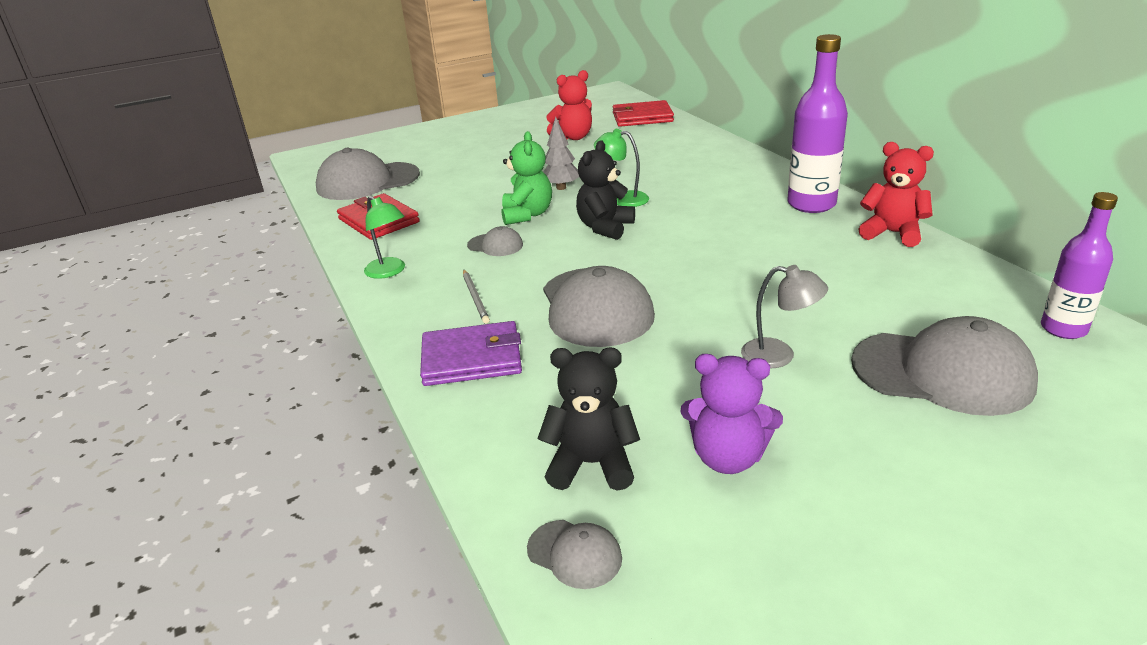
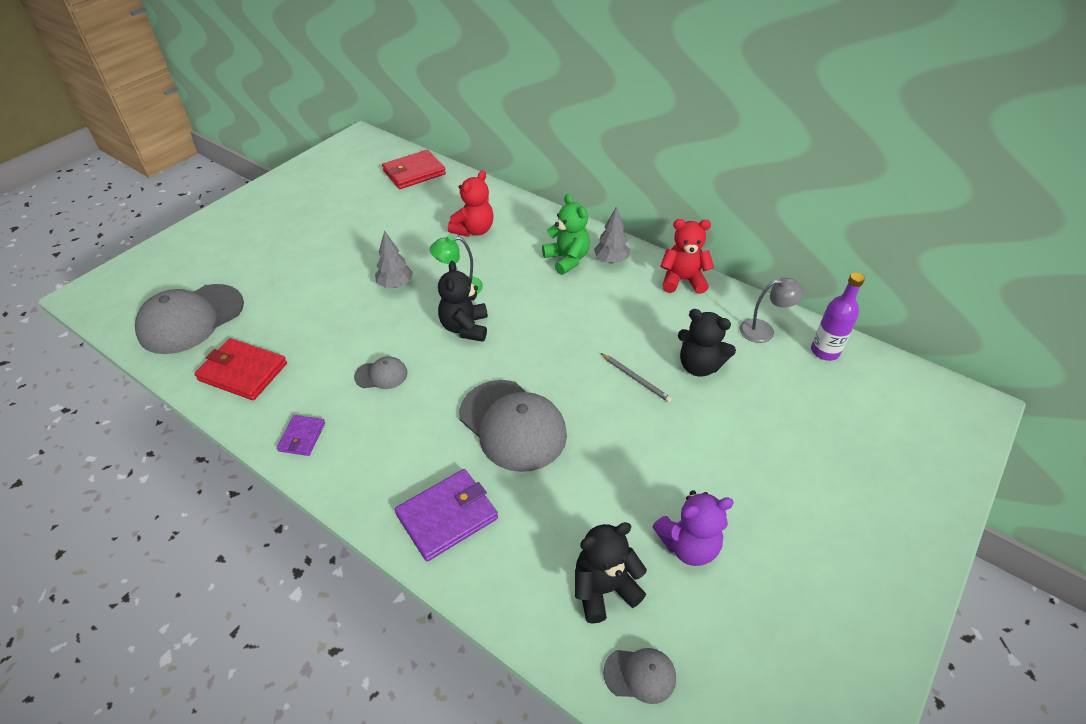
camera: 30 degrees left, 15 degrees up
green lamp [364,196,405,279] -> purple wallet [277,415,325,456]
grey pencil [463,270,490,324] -> grey pencil moved to [601,353,672,402]
green teddy bear [501,131,552,225] -> green teddy bear moved to [542,194,590,275]
red teddy bear [546,70,592,140] -> red teddy bear moved to [448,170,494,237]
grey lamp [741,265,828,368] -> grey lamp moved to [740,277,805,343]
purple bottle [787,34,848,213] -> grey tree [594,206,630,263]
grey cap [851,316,1038,416] -> none
none -> black teddy bear [678,309,736,377]

